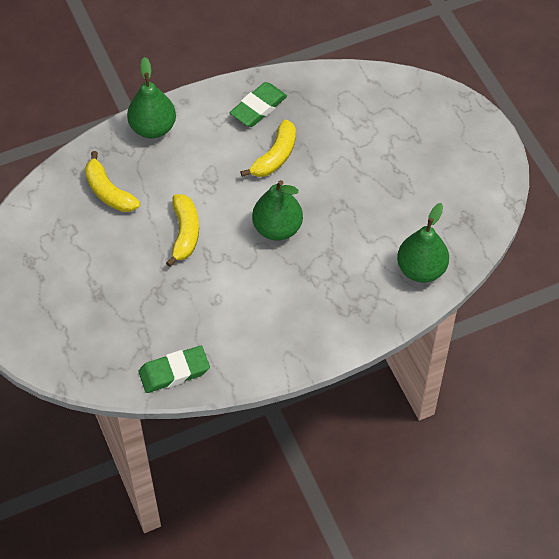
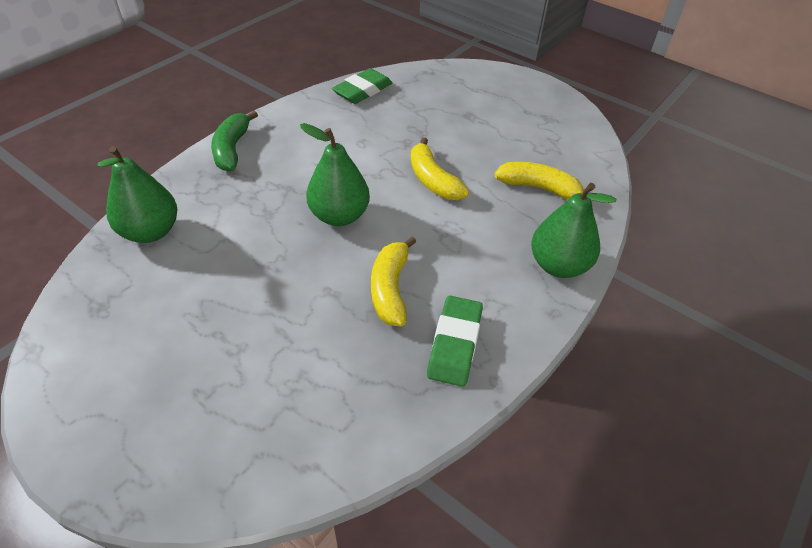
camera: 150 degrees right, 10 degrees down
none -> green banana [211,111,258,172]

